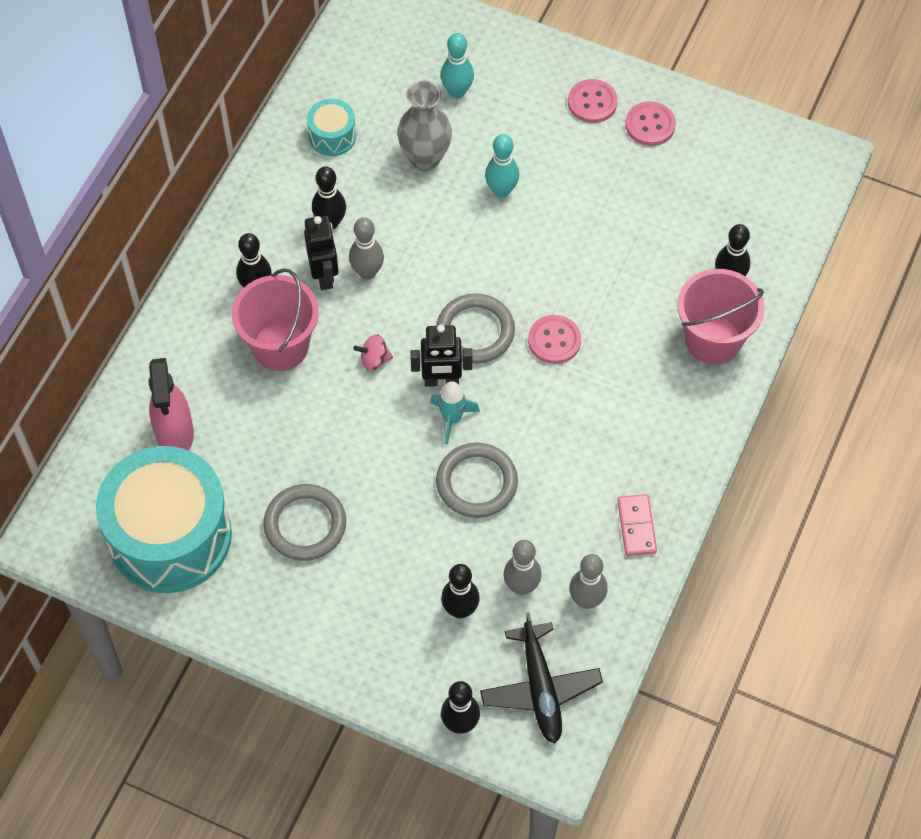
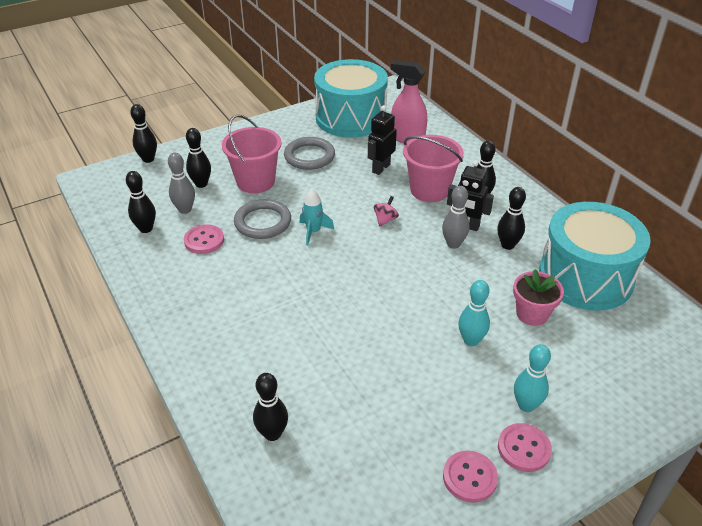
camera: 125 degrees right, 20 degrees down
turquoise drum [307,99,356,156] -> turquoise drum [539,202,651,311], size x2.32
grey vase [397,81,452,171] -> pink flower pot [513,269,564,326]
black robot [410,324,472,387] -> black robot moved to [368,105,397,175]
grey ring [436,293,515,364] -> none
turquoise bowling pin [441,33,474,98] -> turquoise bowling pin moved to [514,344,551,412]
black plane [480,612,603,744] -> none
pink button [528,315,581,364] -> pink button moved to [184,224,224,254]
grey bowling pin [569,554,608,609] -> black bowling pin [126,171,156,233]
pink domino [617,494,657,556] -> none
pink bucket [677,269,764,364] -> pink bucket moved to [222,115,282,193]

